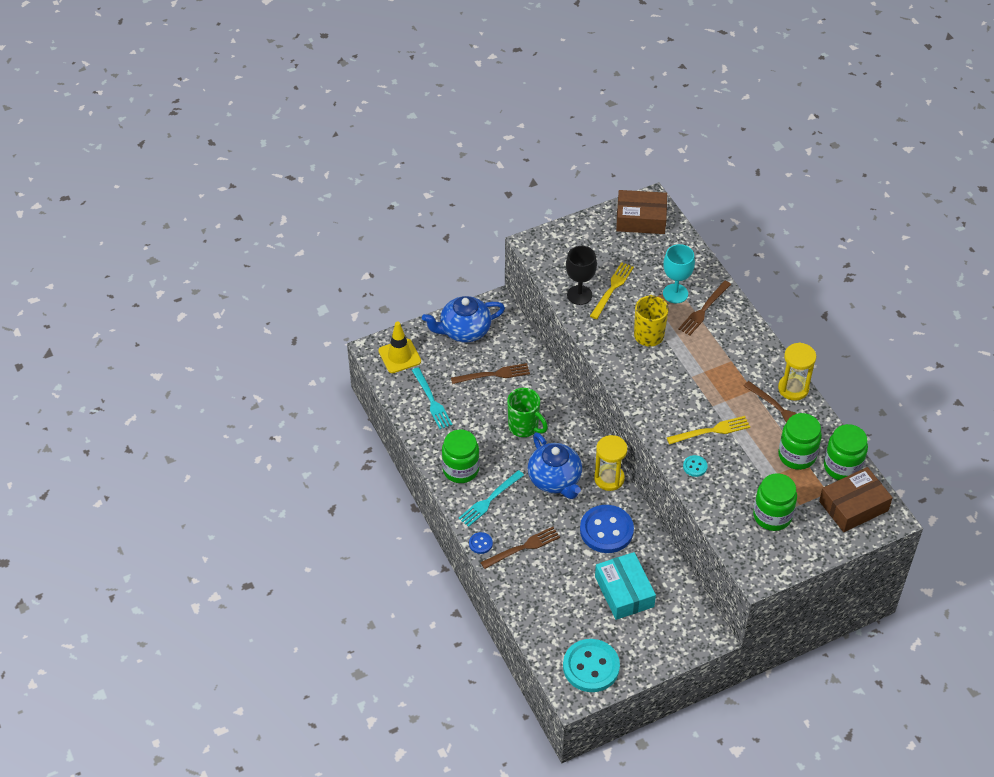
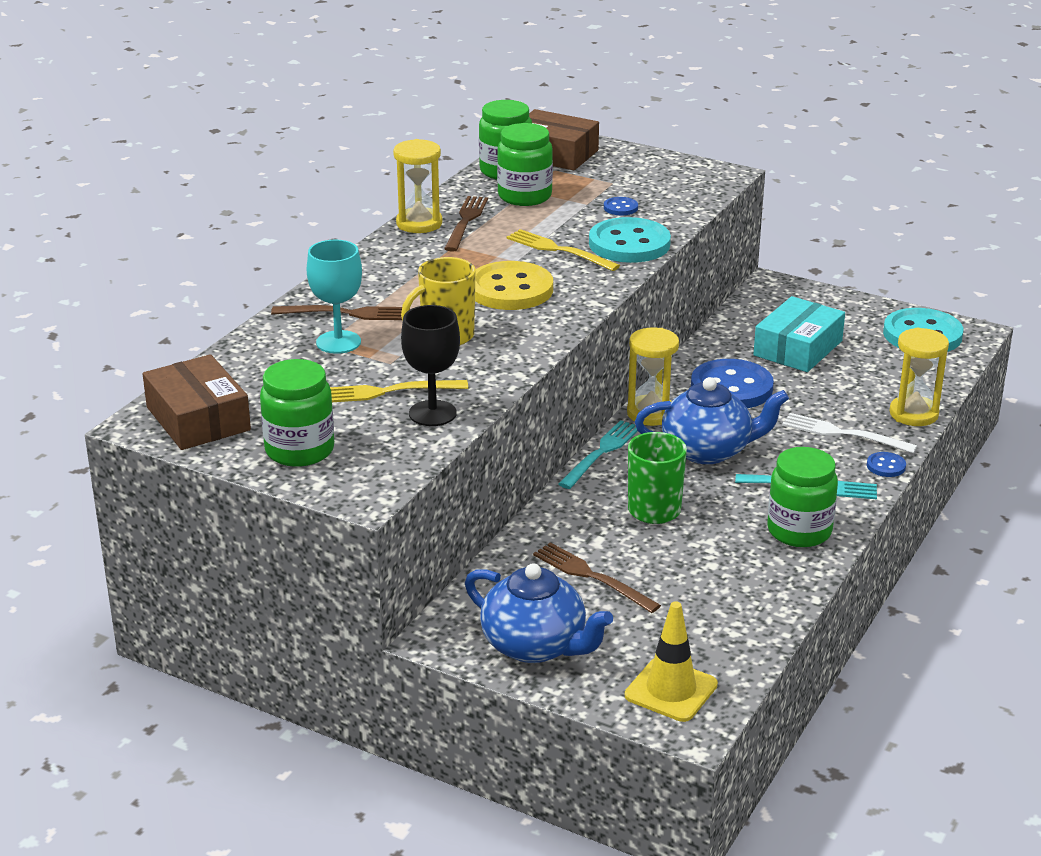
camera: 125 degrees left, 20 degrees down
turquoise fork [412,367,452,429] -> turquoise fork moved to [559,420,637,489]
brown fork [480,527,560,569] -> white fork [782,413,917,453]
blue teapot [527,432,582,499] -> blue teapot turned 60 degrees clockwise [635,377,789,464]
turquoise button [683,455,708,477] -> turquoise button [589,217,671,263], size x2.27
green jar [753,473,797,531] -> green jar moved to [260,359,334,467]
none -> yellow button [475,261,553,310]
none -> blue button [604,197,638,215]
none -> yellow hourglass [889,327,949,426]

